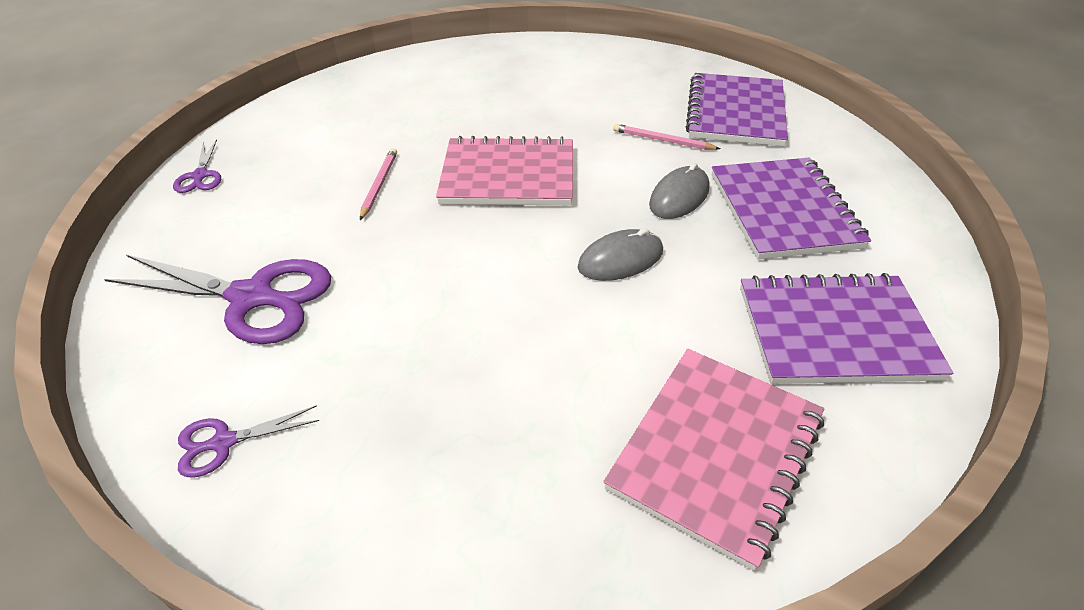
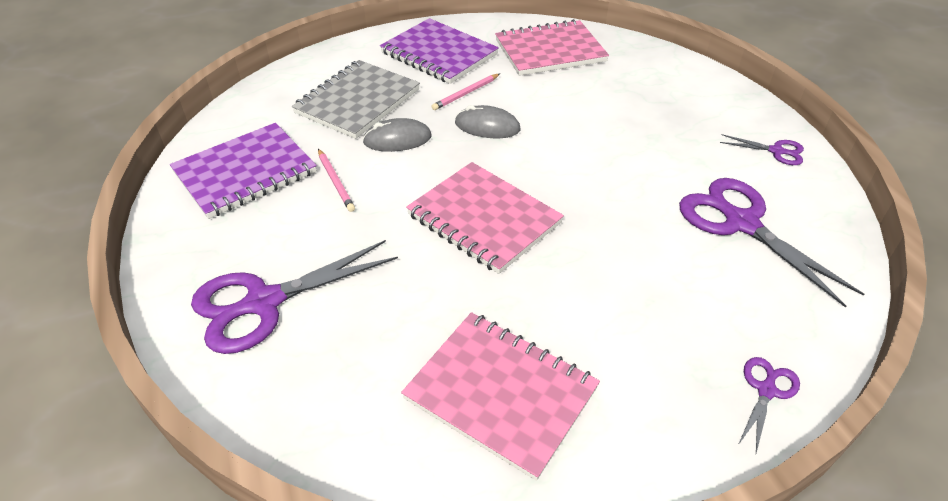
camera: 140 degrees left, 0 degrees up
pink pencil [360,148,397,220] -> pink pencil moved to [432,74,500,110]
purple notebook [712,158,871,259] -> grey notebook [292,60,420,139]
none -> purple scissors [191,240,398,354]
none -> pink notebook [401,312,600,481]

